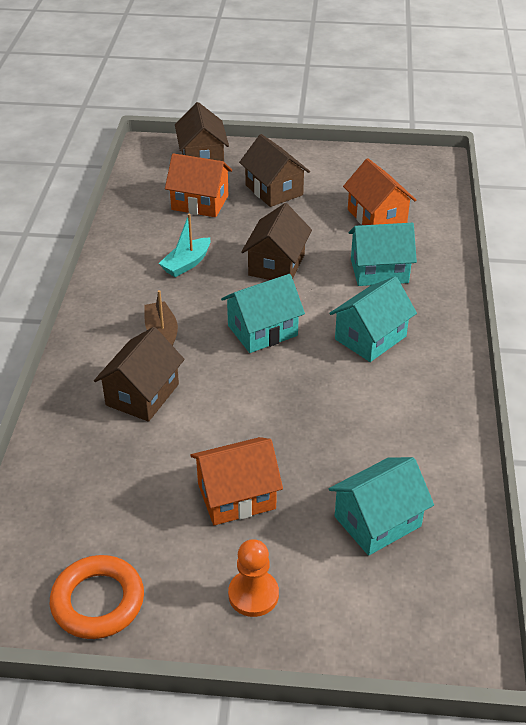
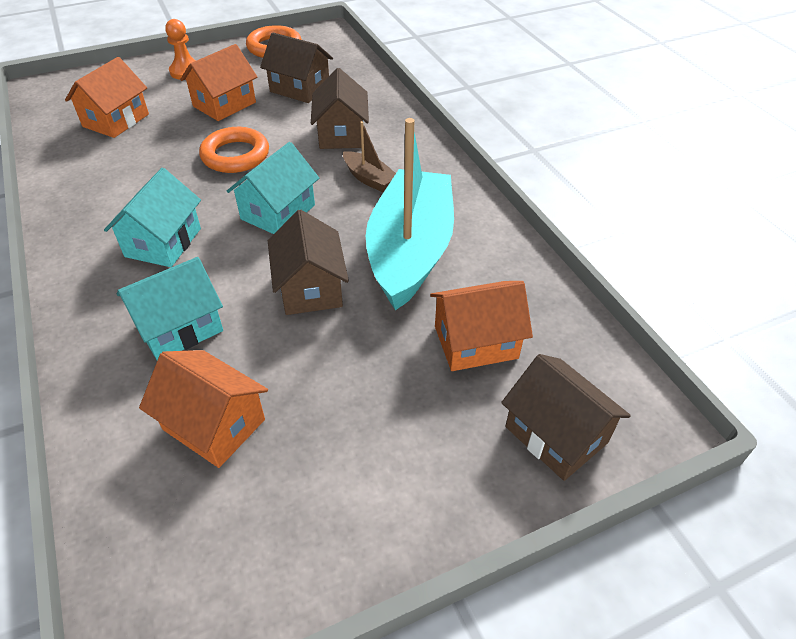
camera: 150 degrees right, 5 degrees up
turquoise boat [158,213,211,277] -> turquoise boat [366,118,454,310], size x2.35
brown house [239,134,310,207] -> brown house moved to [260,32,333,103]
turquoise house [329,457,434,556] -> orange house [65,57,149,138]
none -> orange ring [199,127,269,173]

